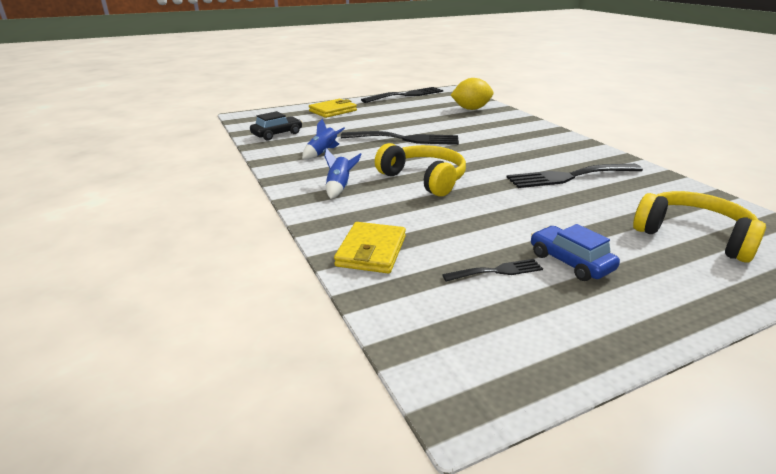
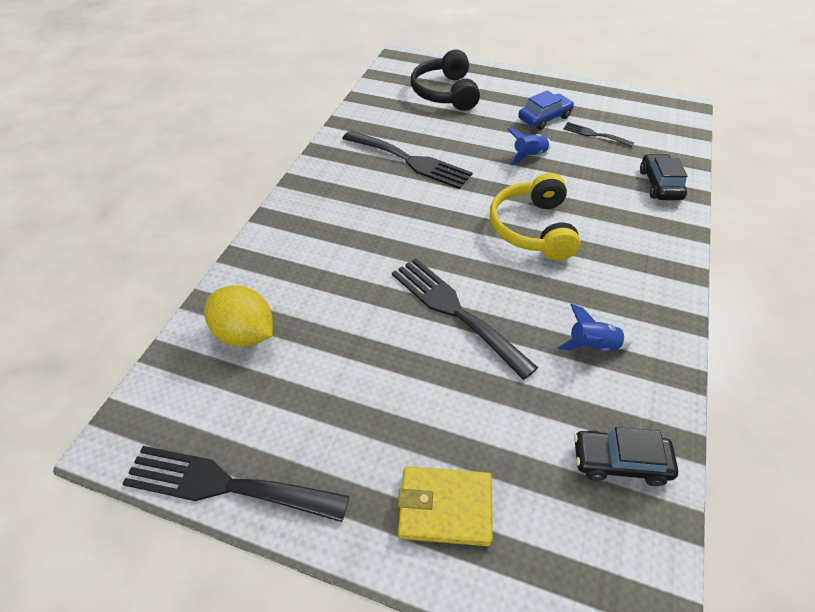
camera: 135 degrees left, 20 degrees up
blue rocket [324,148,362,199] -> blue rocket moved to [507,128,552,165]
yellow wallet [334,222,406,274] -> black car [640,154,687,200]
blue car [531,224,620,281] -> blue car turned 135 degrees counterclockwise [518,90,574,130]
yellow headphones [633,191,766,263] -> black headphones [411,49,480,111]

